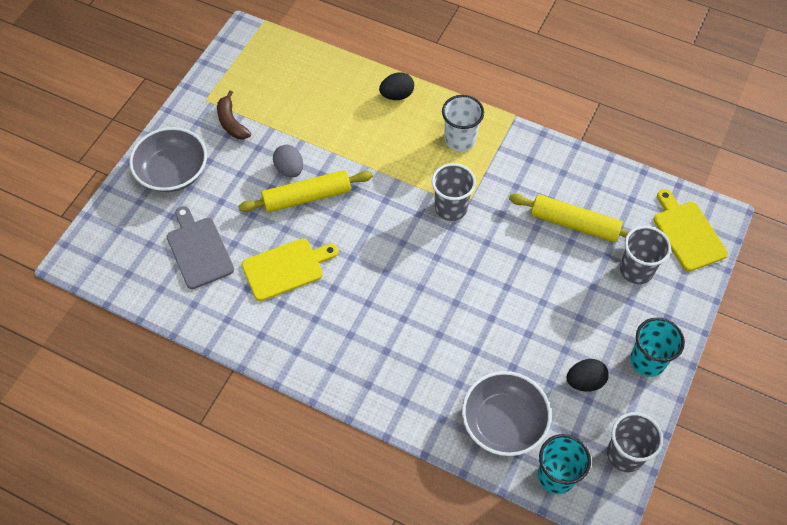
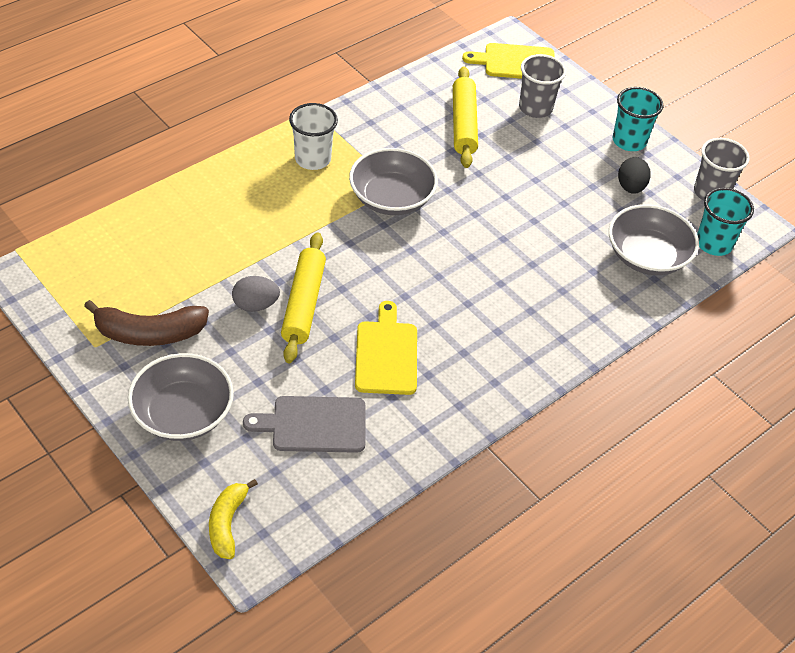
camera: 70 degrees left, 10 degrees down
brown banana [217,91,251,139] -> brown banana [84,300,209,346], size x1.50
black egg [379,72,414,100] -> none
grey cup [432,163,476,221] -> grey bowl [349,148,438,215]
yellow rolling pin [509,194,630,242] -> yellow rolling pin turned 45 degrees counterclockwise [453,66,478,168]
none -> yellow banana [209,479,258,559]

